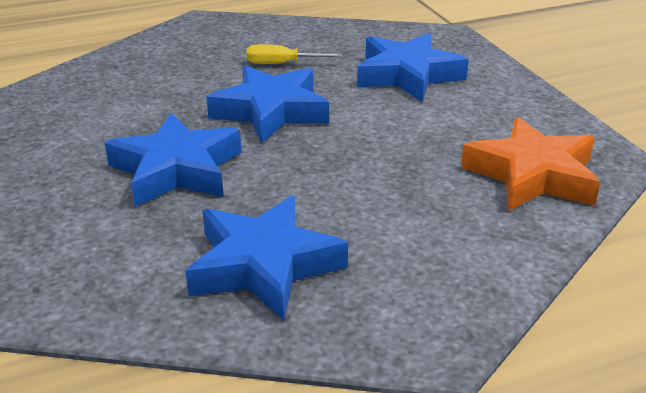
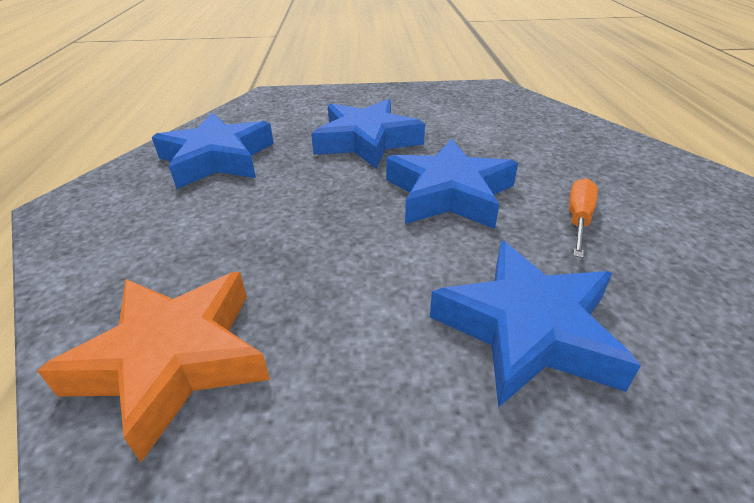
camera: 110 degrees right, 5 degrees up
yellow screwdriver [246,44,342,64] -> orange screwdriver [569,178,598,258]

